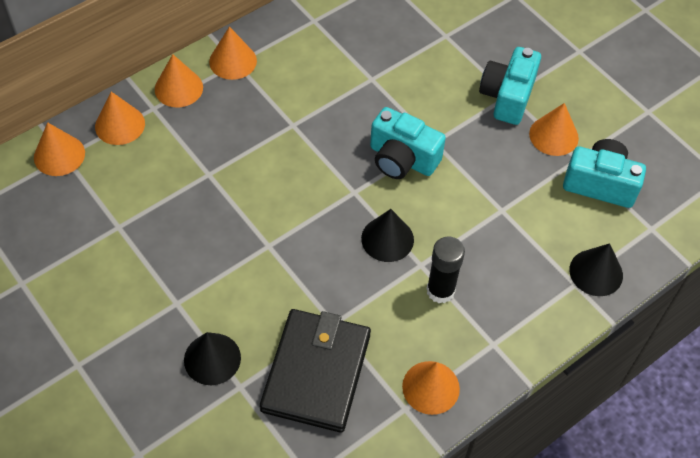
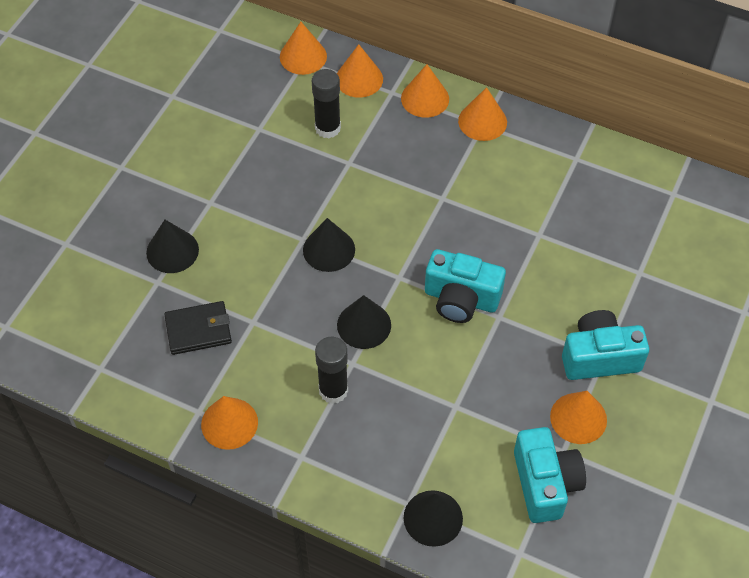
camera: 65 degrees right, 0 degrees up
black wallet [260,309,371,433] -> black wallet [164,301,232,355], size x0.57
turquoise camera [370,107,446,179] -> turquoise camera turned 75 degrees counterclockwise [425,249,506,323]
none -> black cone [303,218,355,272]
none -> black glue stick [312,69,341,138]

